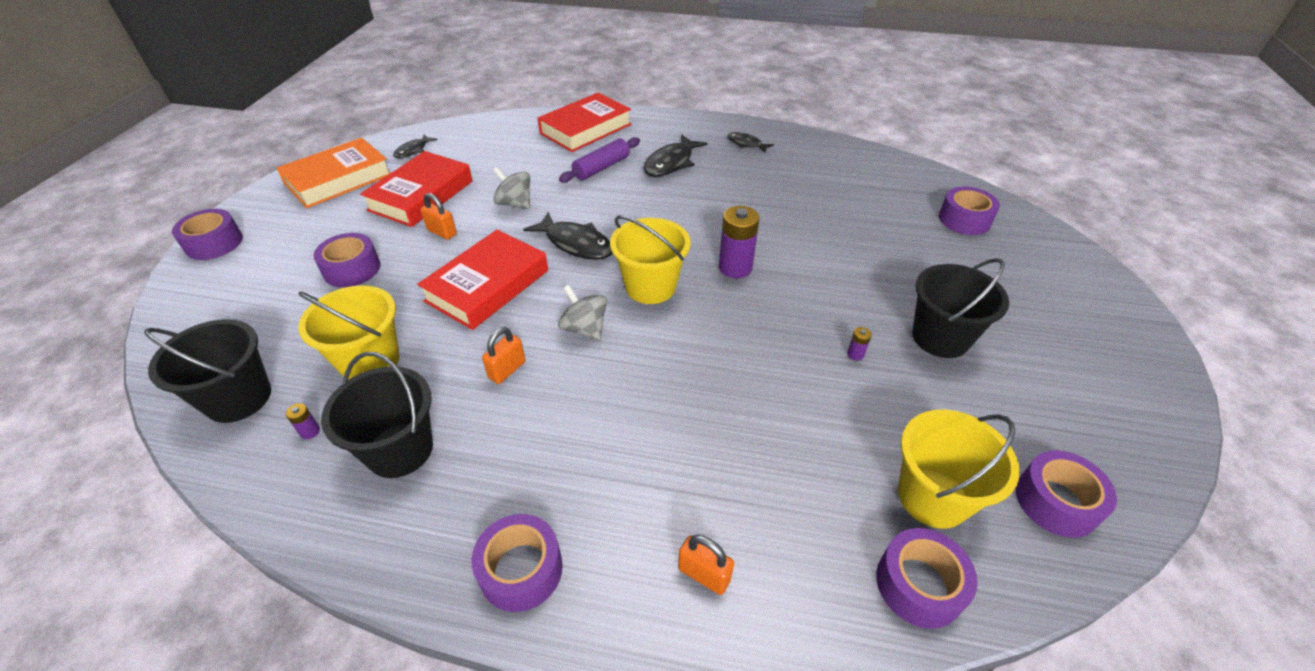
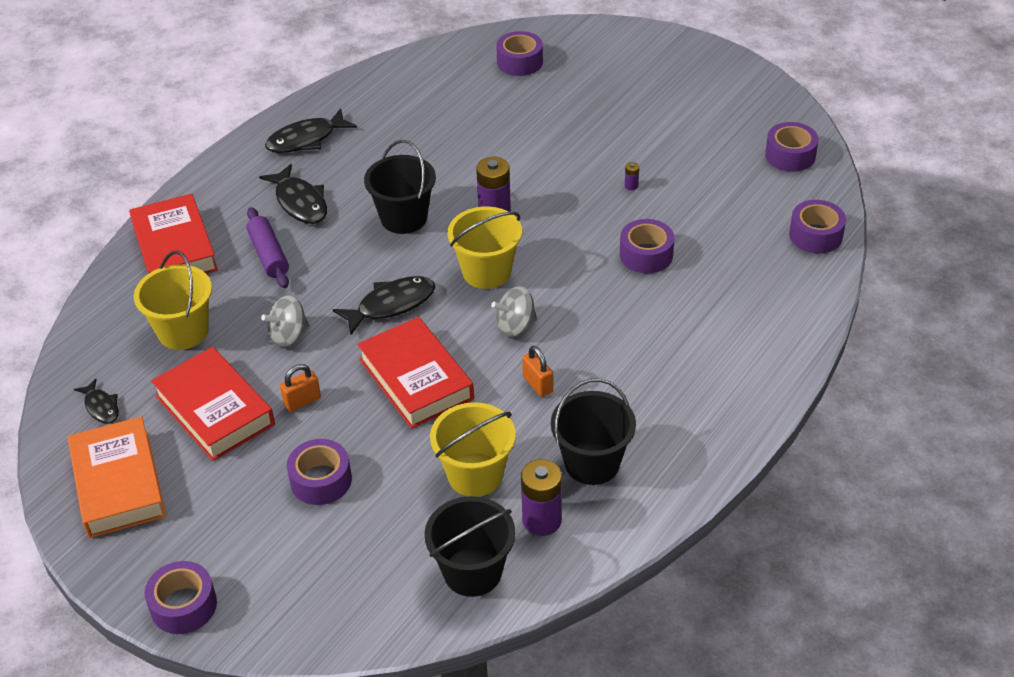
camera: 65 degrees left, 0 degrees up
purple battery [286,403,320,439] -> purple battery [521,459,562,536], size x2.32
purple tape [472,514,563,612] -> purple tape moved to [620,219,674,273]
orange padlock [678,535,734,595] -> none
black fish [727,132,774,153] -> black fish [265,108,357,153], size x1.70
yellow bucket [898,410,1020,529] -> yellow bucket moved to [134,251,212,350]
black bucket [912,258,1009,358] -> black bucket moved to [364,140,436,234]

